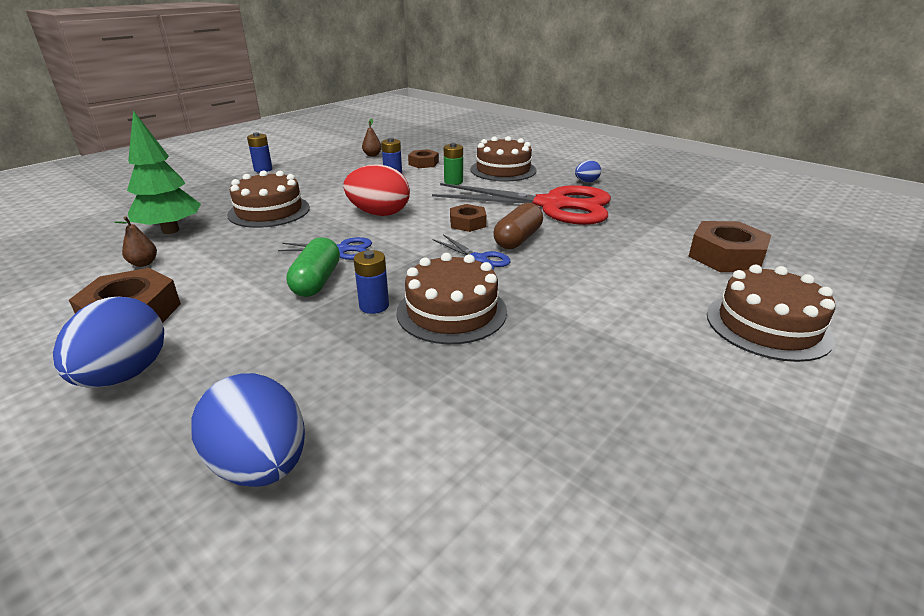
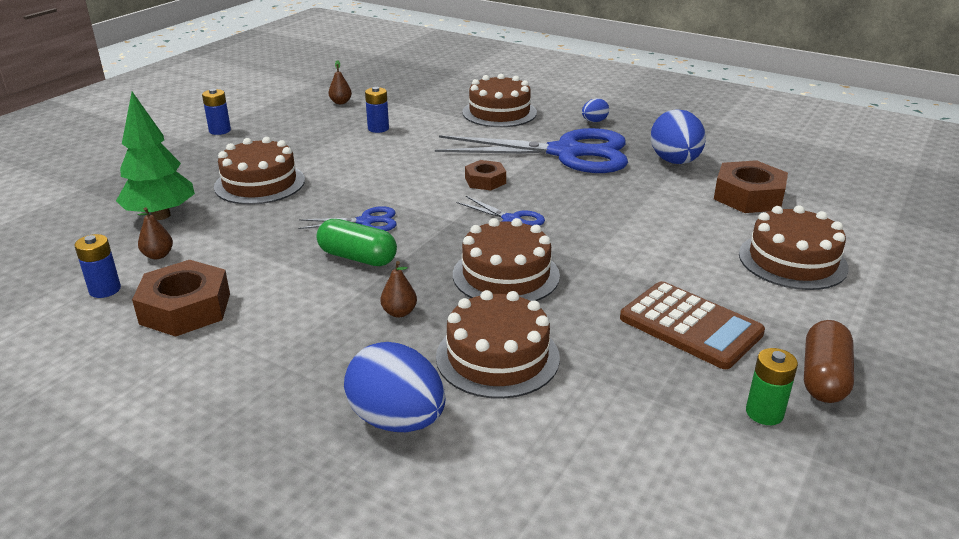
camera: 10 degrees left, 0 degrees up
blue egg [53,297,164,388] -> blue egg moved to [651,109,706,164]
green capsule [286,237,340,297] -> green capsule turned 60 degrees counterclockwise [317,219,397,266]
red egg [343,164,410,216] -> none
blue battery [354,250,389,314] -> blue battery moved to [74,234,121,298]
brown nut [408,149,439,168] -> none
red scissors [432,183,611,225] -> blue scissors [435,128,628,173]
green battery [444,143,463,185] -> green battery moved to [746,348,798,425]
brown capsule [494,203,543,249] -> brown capsule moved to [804,320,854,403]
none -> brown pear [380,261,417,318]
none -> brown cake [436,290,560,399]
none -> brown calculator [620,281,765,369]

